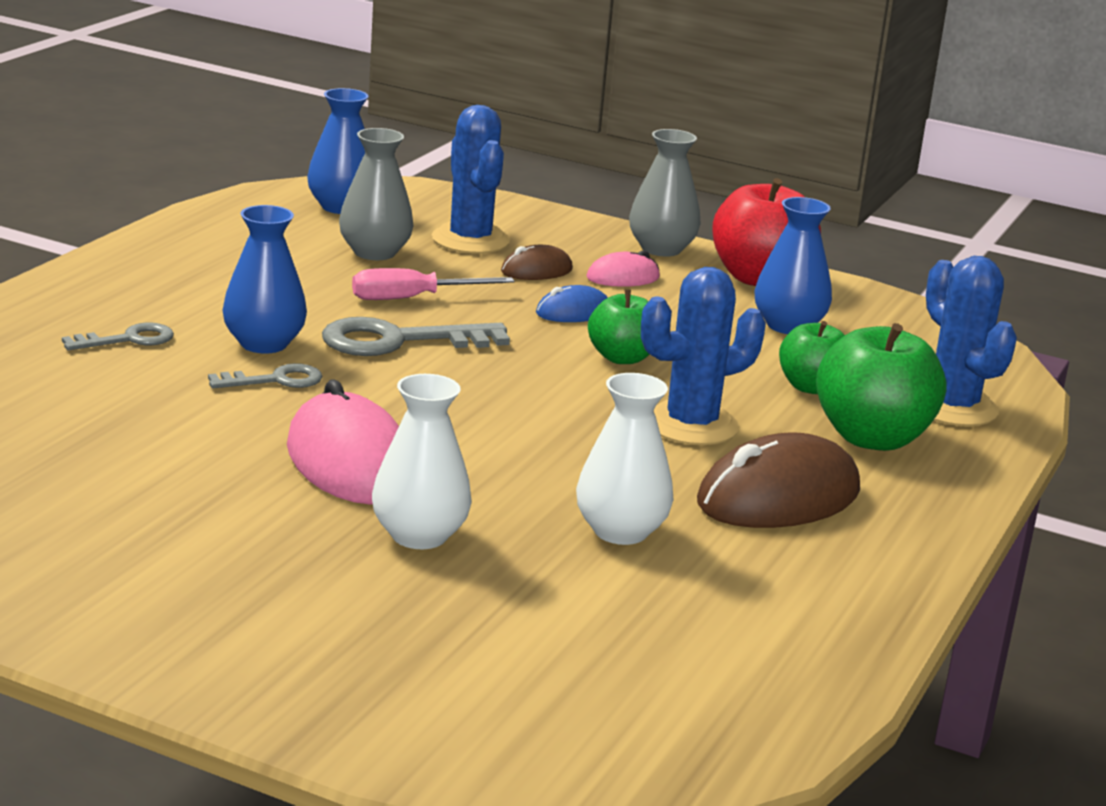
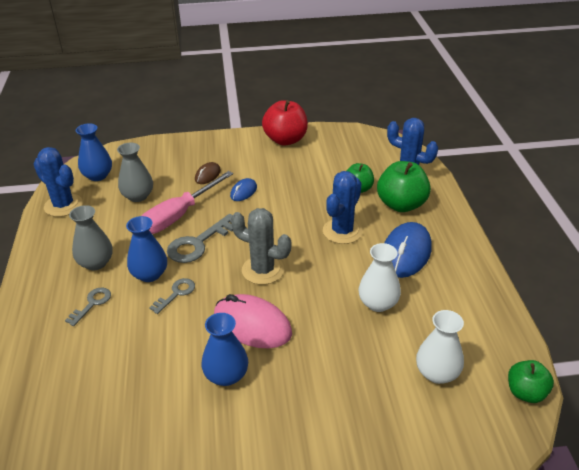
camera: 30 degrees left, 15 degrees up
pink screwdriver [352,268,514,300] -> pink screwdriver [142,171,233,234], size x1.60
white vase [372,374,472,549] -> white vase moved to [416,310,464,384]
blue cactus [432,105,510,254] -> blue cactus moved to [34,147,83,217]
pink mouse [586,250,660,287] -> none
green apple [588,290,650,364] -> green apple moved to [508,360,554,403]
grey vase [629,129,701,257] -> grey vase moved to [69,205,113,270]
brown mouse [697,432,860,528] -> blue mouse [384,222,432,278]
blue vase [754,197,832,334] -> blue vase moved to [202,313,248,386]
none -> grey cactus [231,208,291,285]

